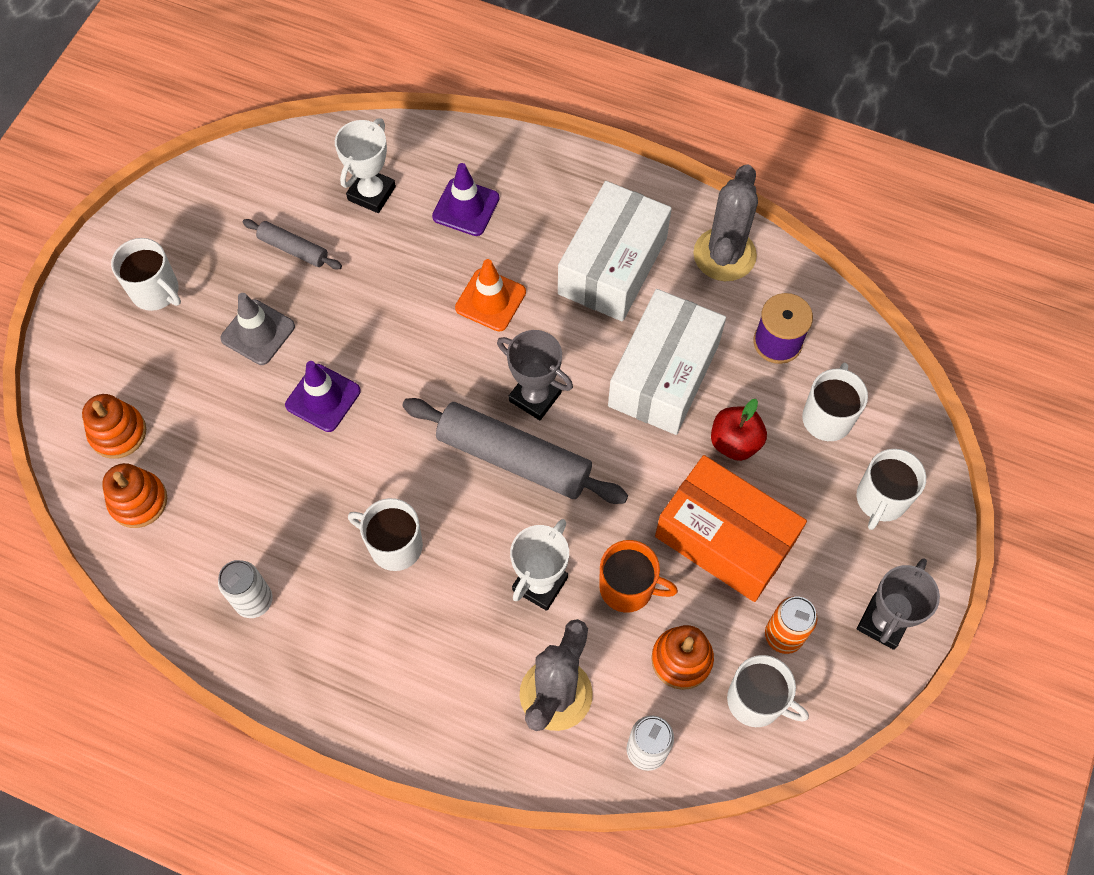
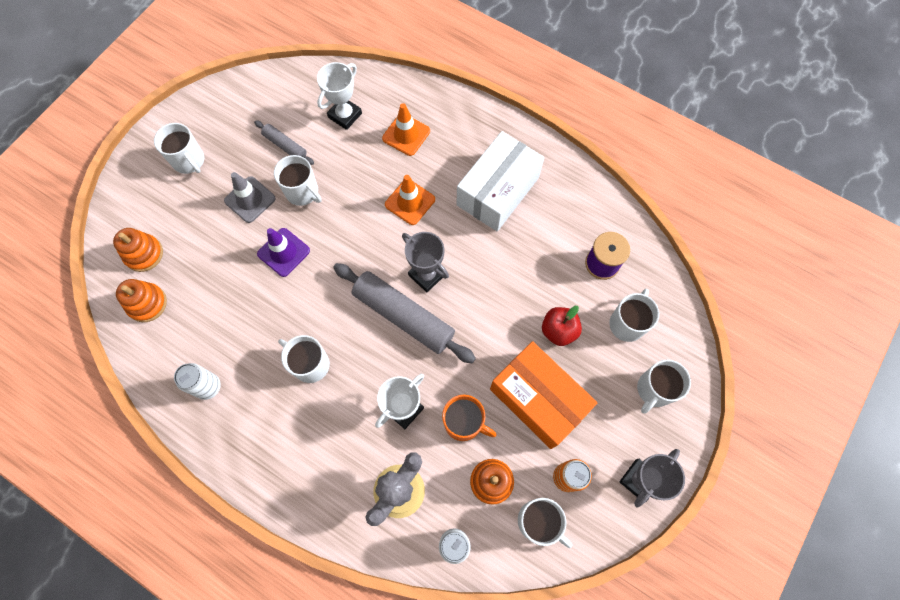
camera: 10 degrees right, 5 degrees up
purple traffic cone [432,163,500,236] -> orange traffic cone [382,103,430,156]
white box [608,289,726,435] -> none
grey cactus [693,164,758,281] -> none
none -> white mug [274,155,322,206]

